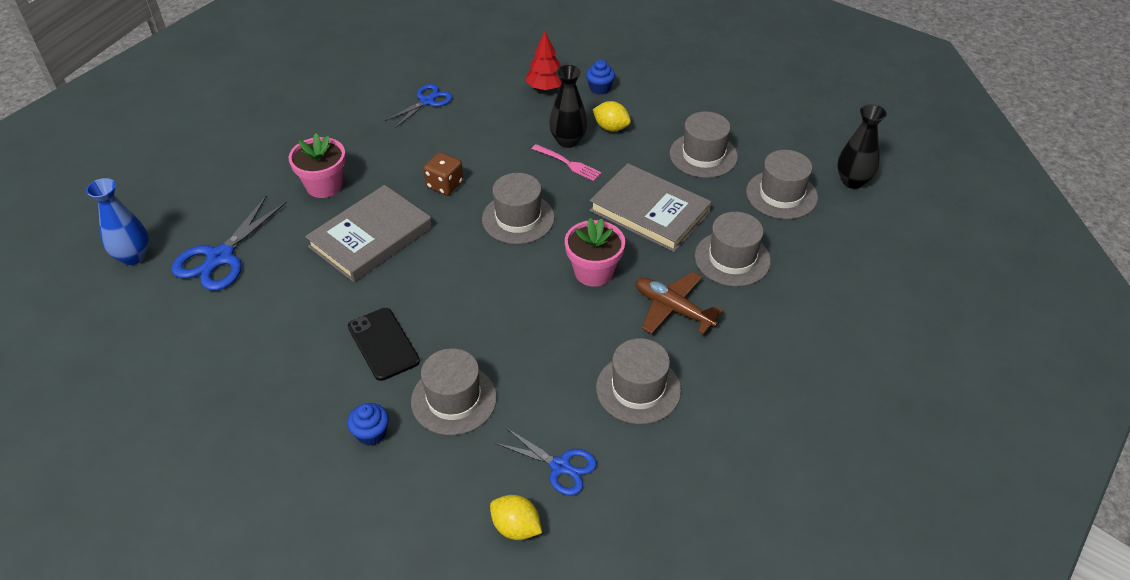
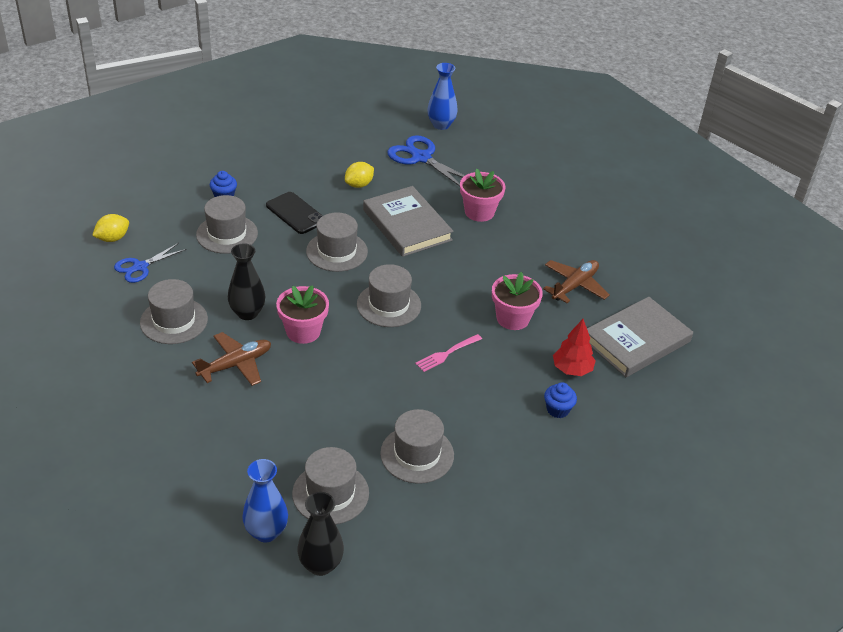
camera: 105 degrees right, 5 degrees down
black phone [348,308,420,381] -> black phone turned 60 degrees clockwise [266,192,323,234]
blue scissors [385,84,453,128] -> brown plane [543,260,610,303]
brown dice [423,152,463,196] -> none
black vase [549,65,588,148] -> black vase moved to [228,243,265,320]
grey book [589,163,712,252] -> grey book moved to [587,297,693,377]
yellow lemon [592,101,631,132] -> yellow lemon moved to [345,162,374,188]
grey hat [695,212,771,287] -> grey hat moved to [306,213,368,272]
none -> blue vase [242,459,288,543]
none -> pink flower pot [492,272,543,330]

